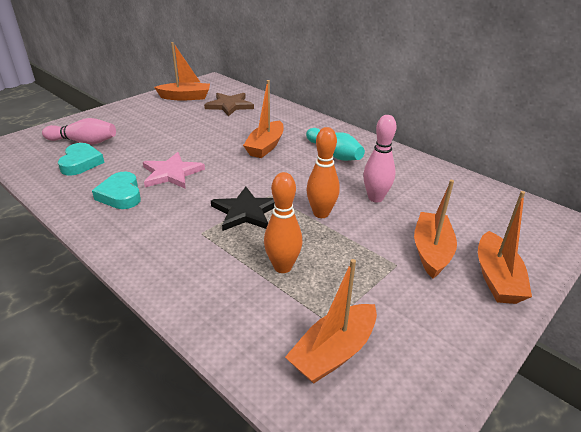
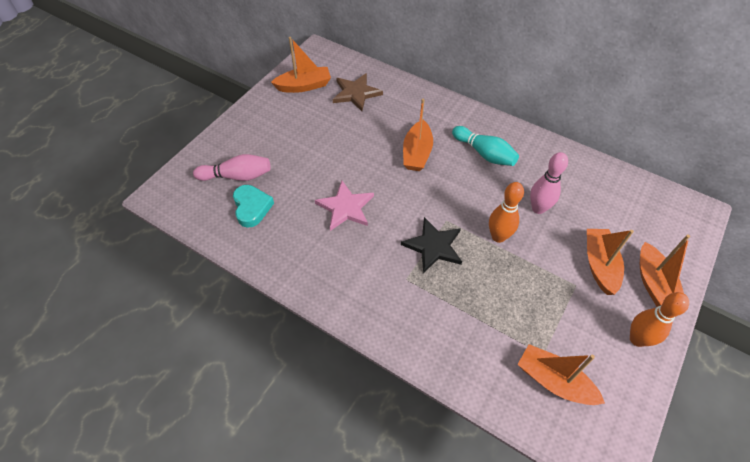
camera: 10 degrees left, 20 degrees up
turquoise heart [92,172,141,209] -> none
orange bowling pin [264,172,302,273] -> orange bowling pin moved to [630,292,689,347]
orange boat [285,259,377,384] -> orange boat turned 90 degrees clockwise [518,344,605,405]

